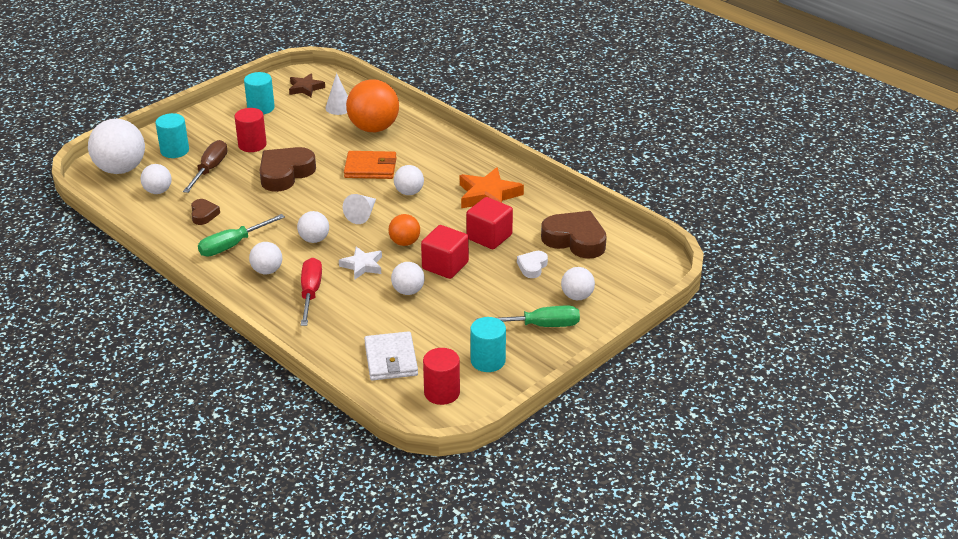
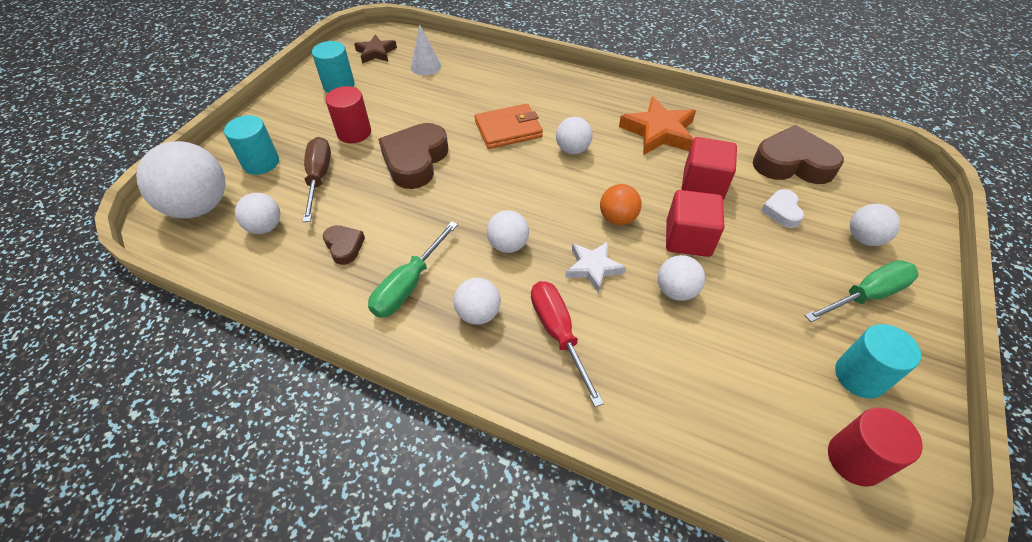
camera: 20 degrees left, 15 degrees up
white cone [343,194,376,224] -> none
orange ball [346,79,399,132] -> none
white wallet [364,331,418,381] -> none

